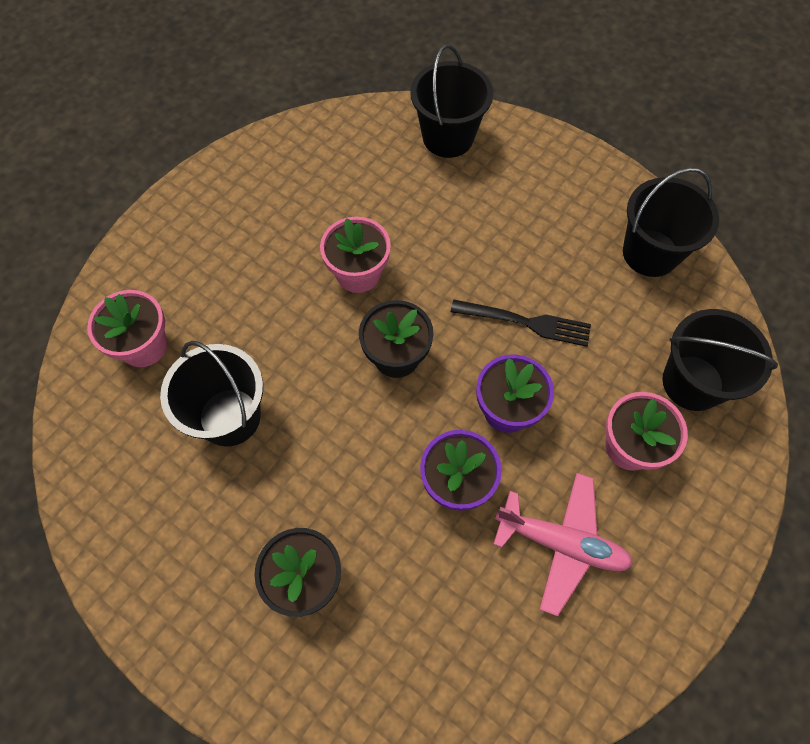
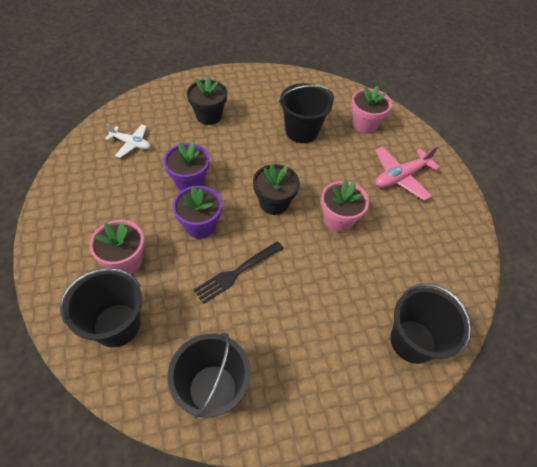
camera: 125 degrees right, 10 degrees down
pink plane [493,473,633,616] -> pink plane moved to [375,145,441,201]
none -> white plane [105,124,151,158]

